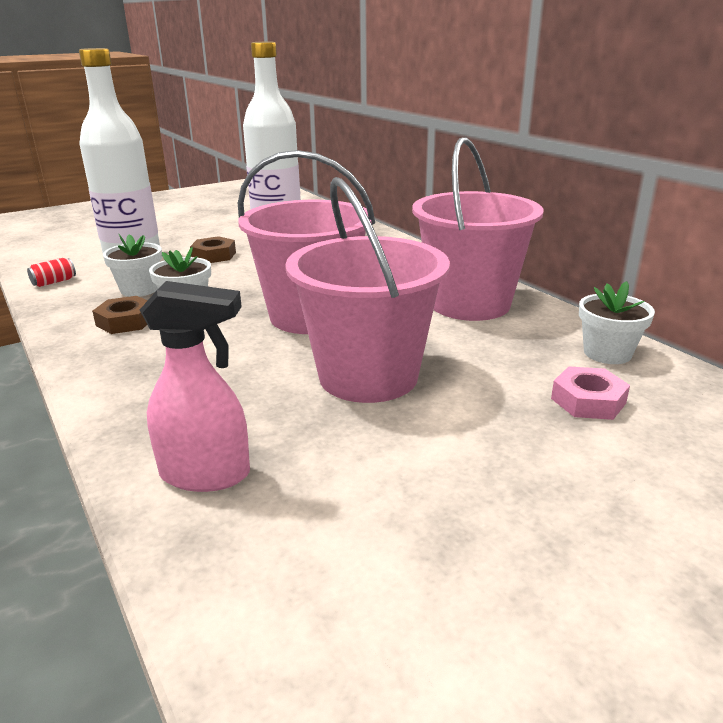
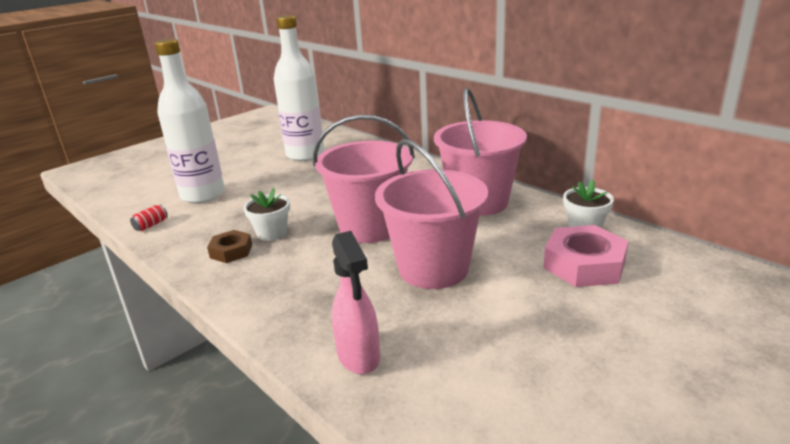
camera: 10 degrees left, 0 degrees up
white flower pot [103,234,162,297] -> none
pink spray bottle [140,281,250,492] -> pink spray bottle turned 75 degrees clockwise [332,231,380,374]
brown nut [190,236,236,263] -> none
pink nut [551,366,630,420] -> pink nut [543,225,629,287], size x1.71

